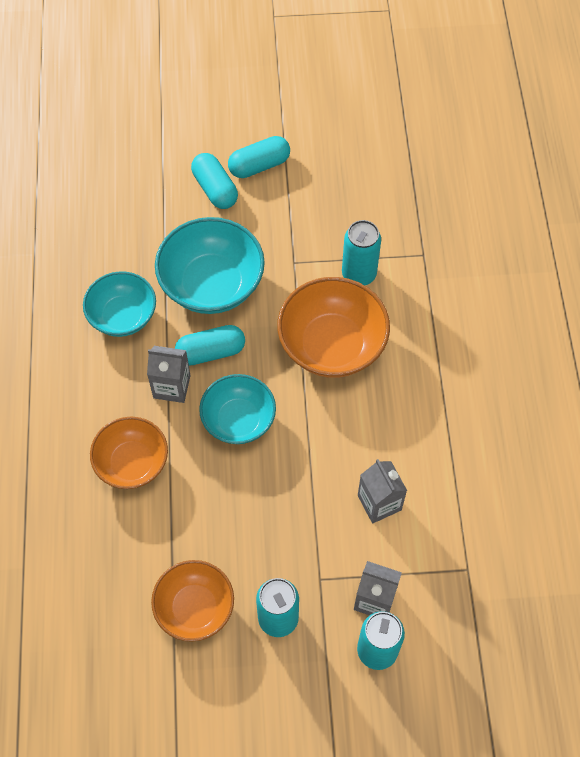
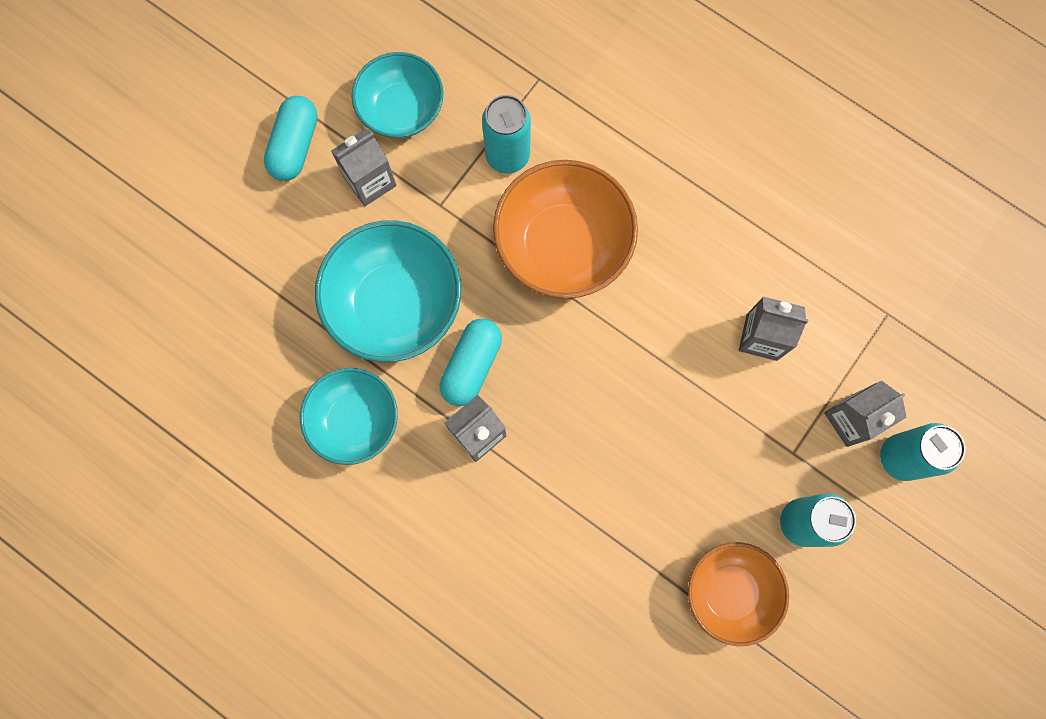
camera: 50 degrees left, 15 degrees up
orange bowl [90,417,168,489] -> none
turquoise capsule [191,153,238,209] -> none
turquoise bowl [199,374,276,444] -> turquoise bowl moved to [352,52,443,138]
none -> grey carton [331,129,397,206]

